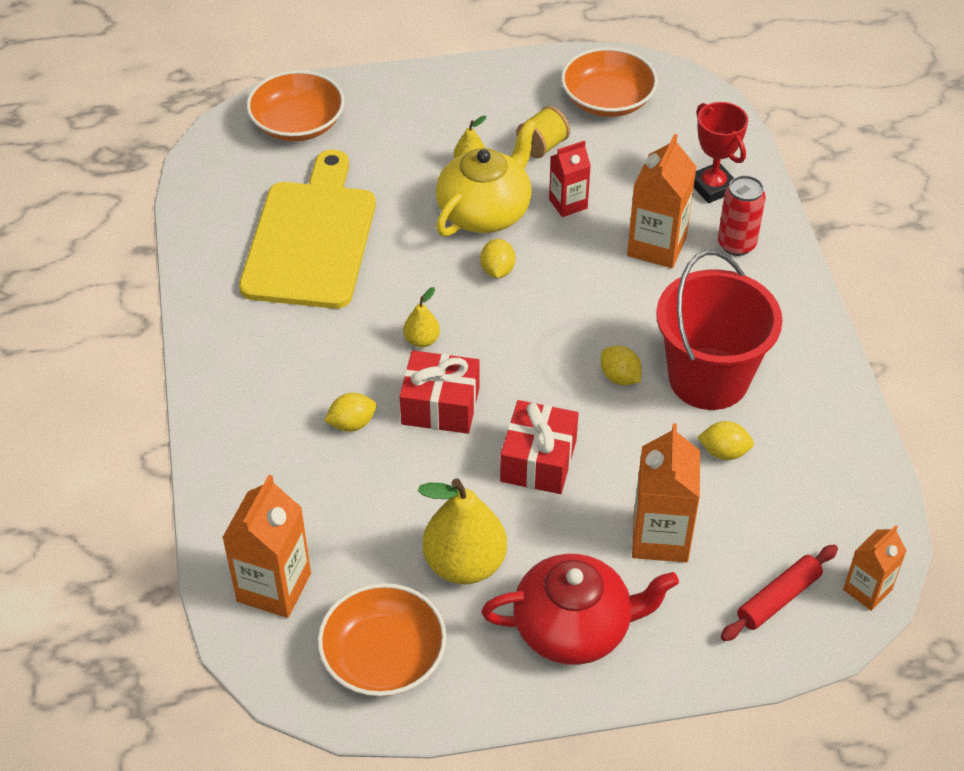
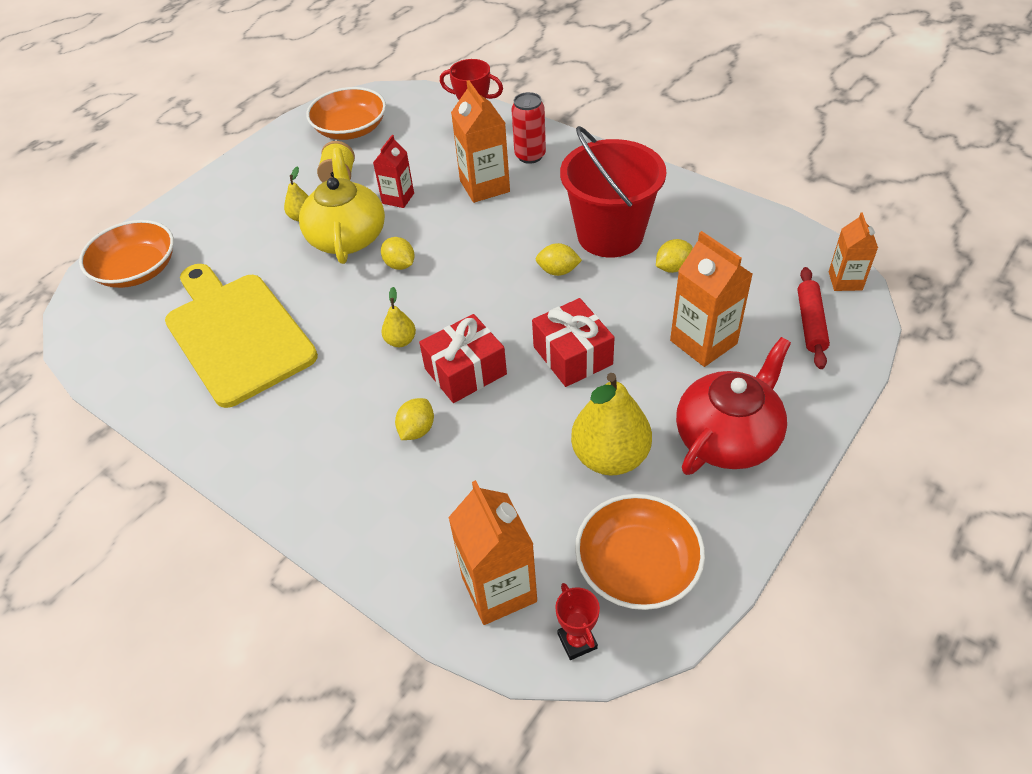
camera: 40 degrees left, 0 degrees up
none -> red trophy [555,583,600,660]

